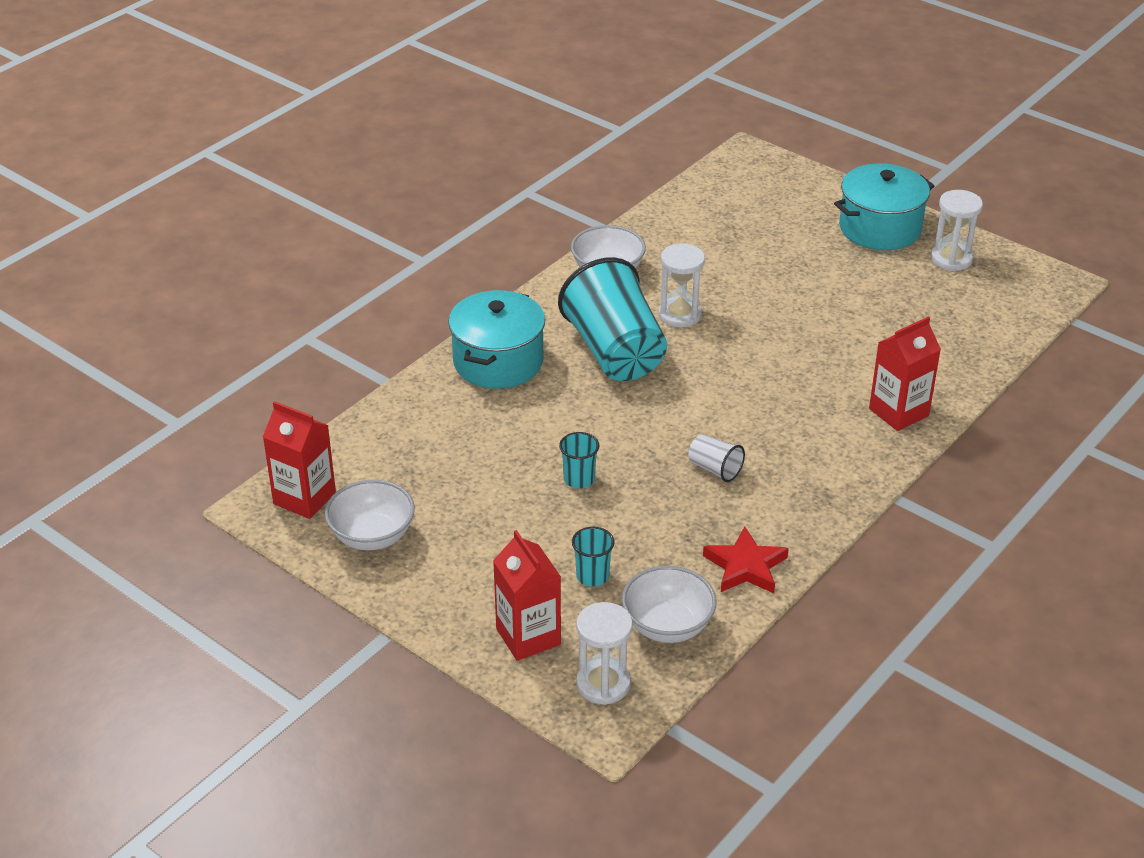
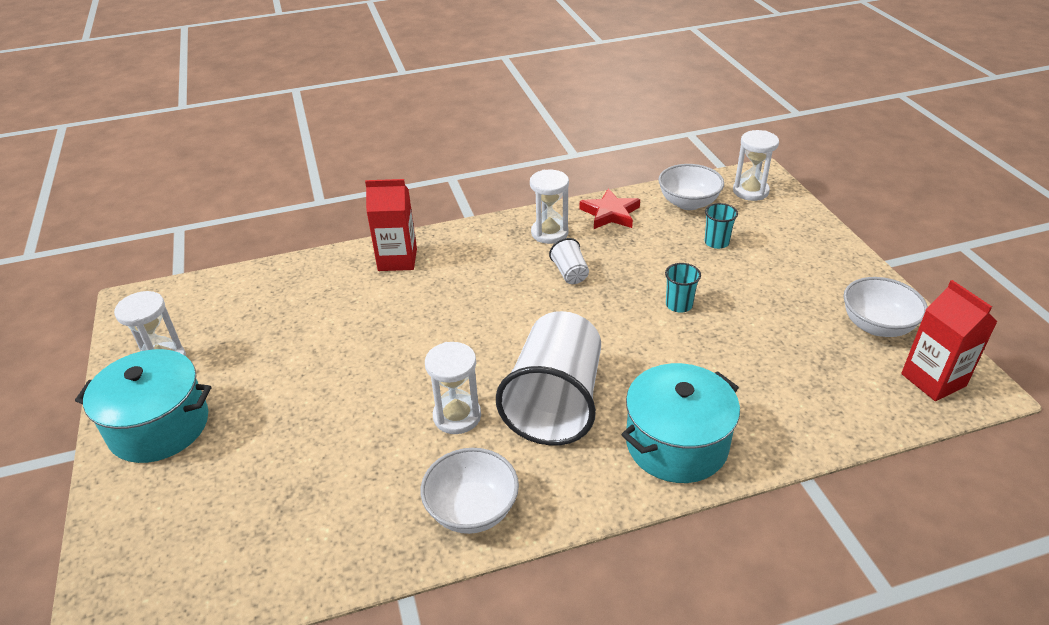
camera: 145 degrees left, 0 degrees up
red carton [493,530,561,661] -> none
turquoise cup [558,257,667,381] -> white cup [496,311,601,445]
none -> white hourglass [530,170,569,244]

